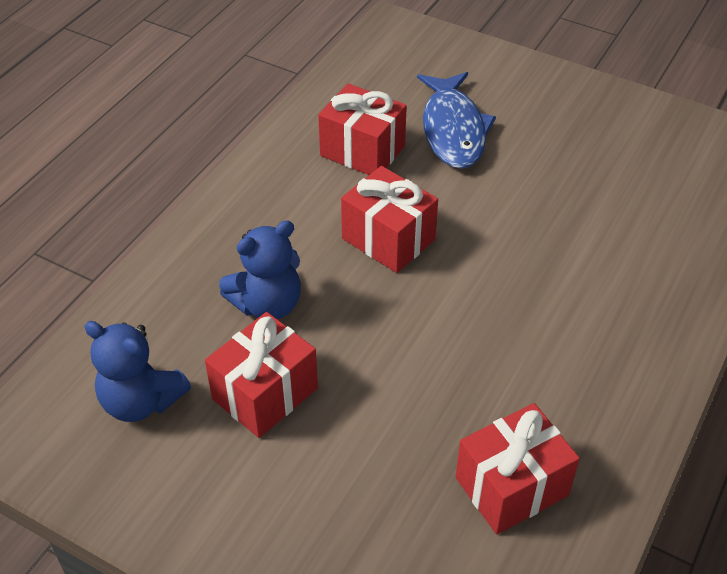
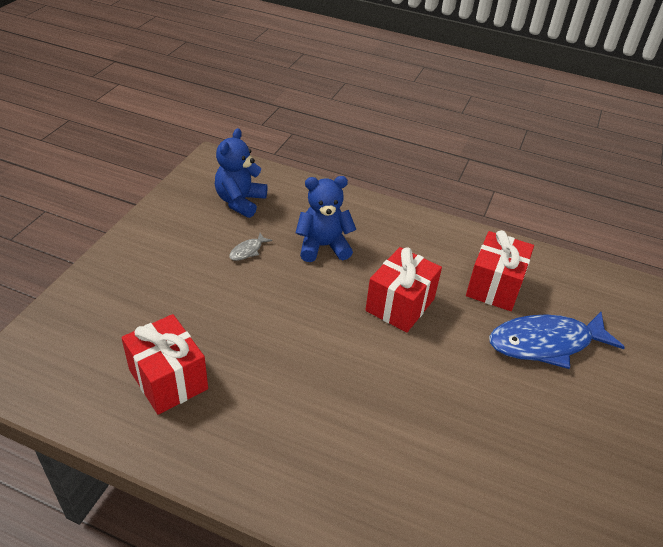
camera: 80 degrees right, 5 degrees down
red gift [205,312,318,438] -> grey fish [229,233,272,261]
blue teddy bear [219,220,301,319] -> blue teddy bear turned 120 degrees clockwise [295,176,357,262]

